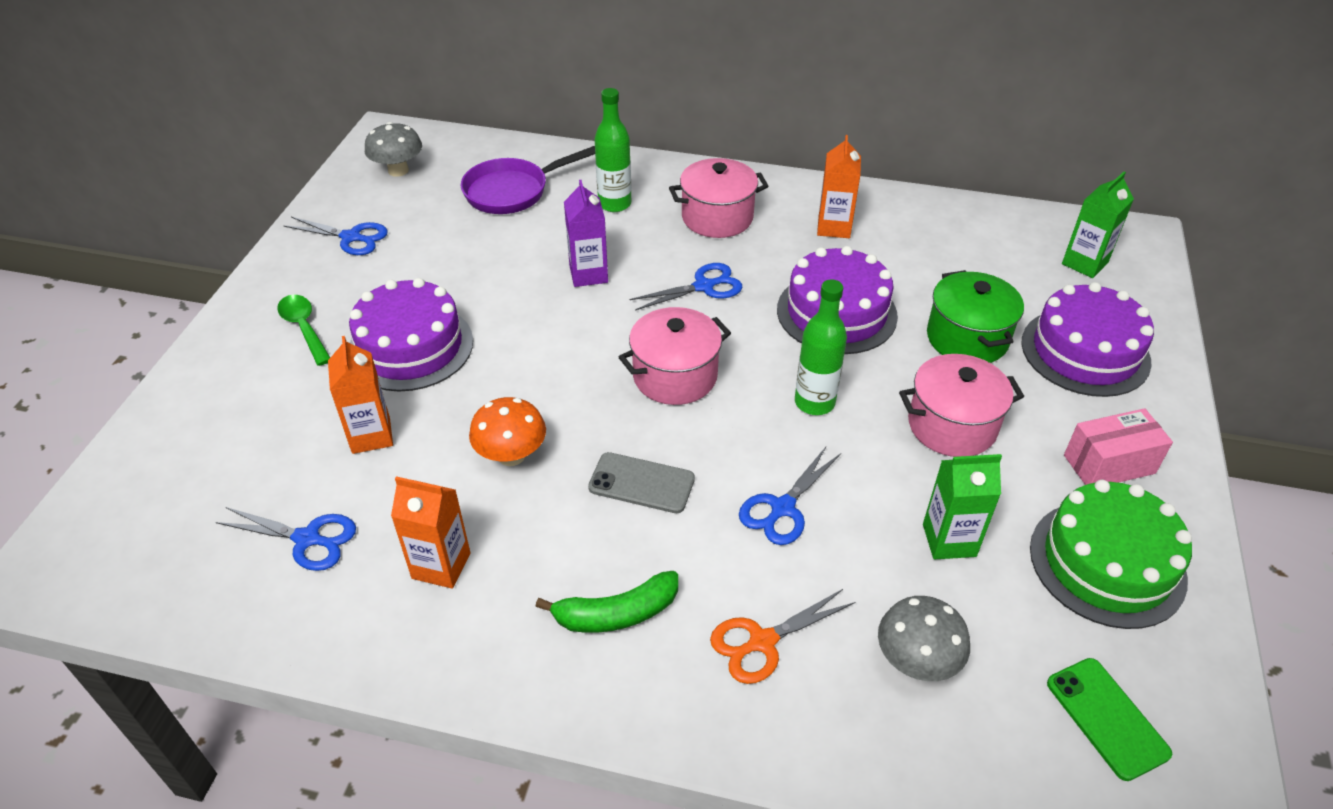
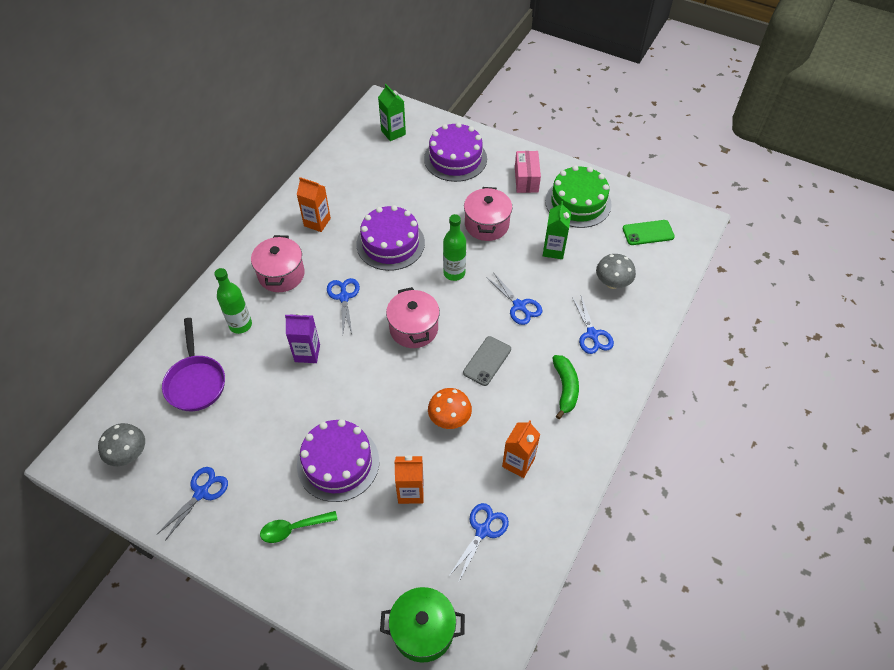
camera: 75 degrees left, 10 degrees up
orange scissors [710,589,855,684] -> blue scissors [572,296,614,354]
green pot [927,270,1024,363] -> green pot moved to [380,587,465,663]

